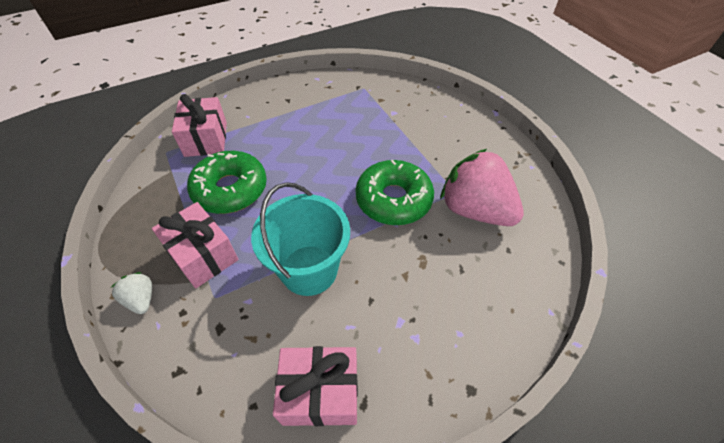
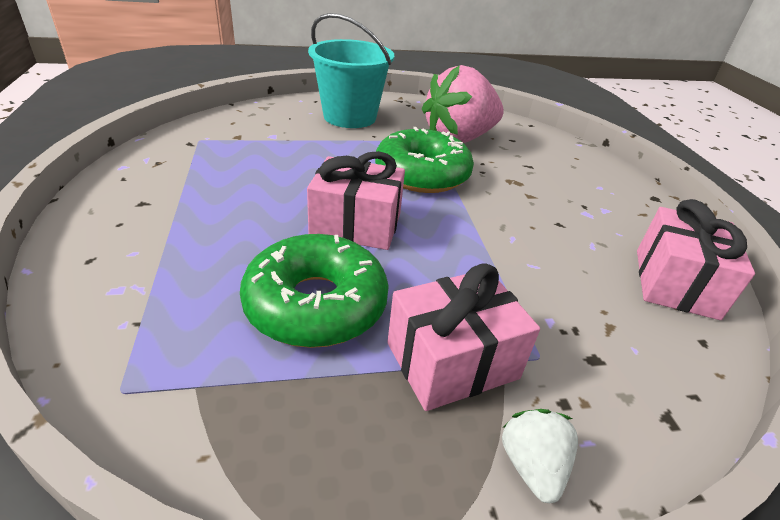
camera: 75 degrees left, 15 degrees down
white strawberry [110,272,152,314] -> white strawberry turned 105 degrees clockwise [502,409,578,503]
pink gift [172,94,227,157] -> pink gift moved to [307,151,405,250]
turquoise bucket [251,182,350,296] -> turquoise bucket moved to [308,13,394,128]

